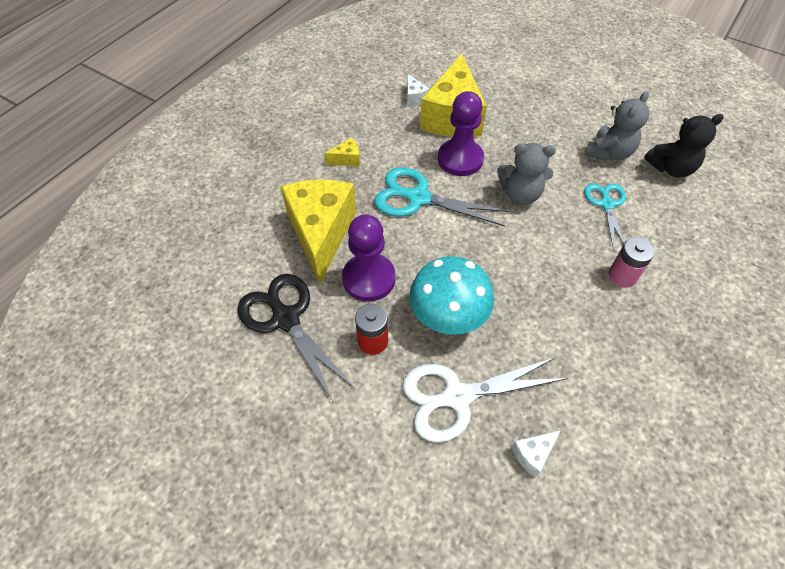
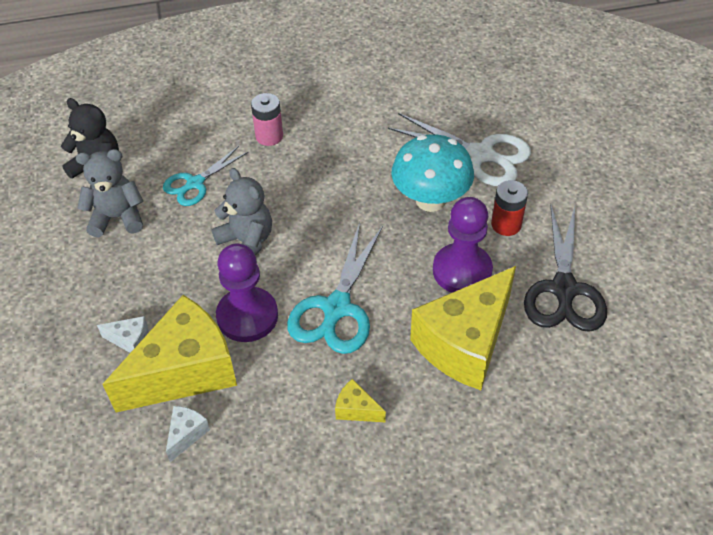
camera: 135 degrees left, 5 degrees down
turquoise scissors [374,167,509,226] -> turquoise scissors turned 45 degrees clockwise [287,222,383,354]
white cheese [511,430,561,478] -> white cheese moved to [97,316,148,353]

